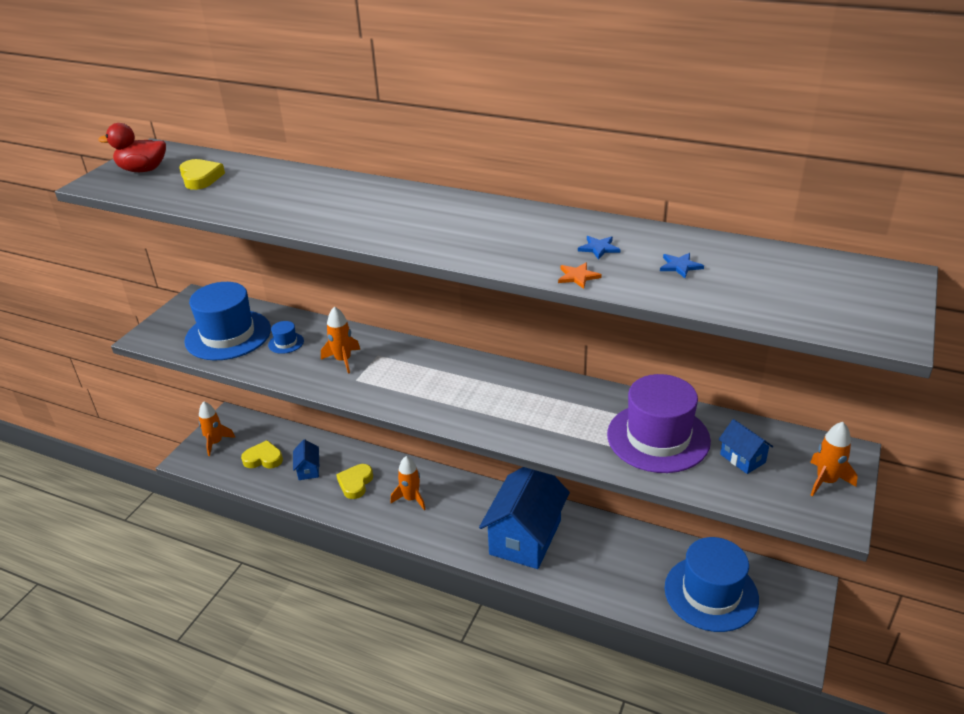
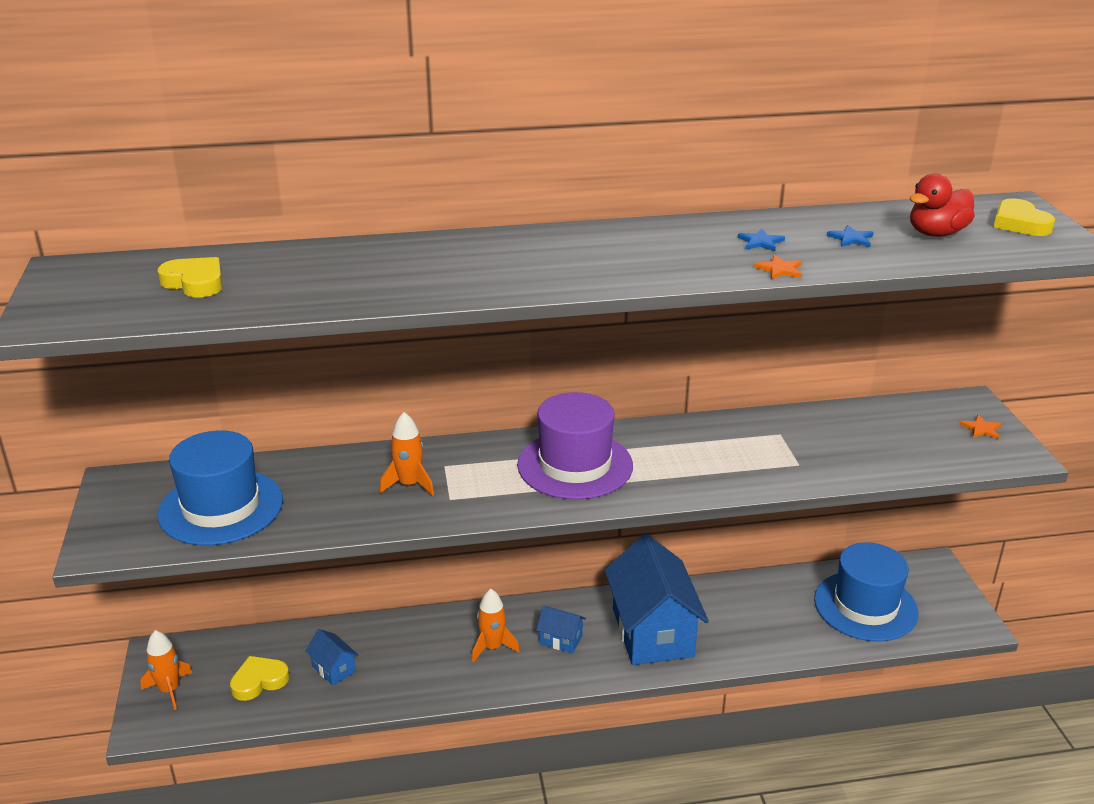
camera: 35 degrees left, 5 degrees down
red duck [98,123,166,172] -> red duck moved to [910,173,975,237]
blue hat [268,321,304,354] -> none
yellow heart [336,464,373,499] -> yellow heart moved to [994,198,1055,236]
purple hat [607,374,711,473] -> purple hat moved to [517,392,633,500]
blue house [719,419,773,474] -> blue house moved to [536,606,586,654]
orange rocket [810,422,858,497] -> orange star [959,415,1002,439]

